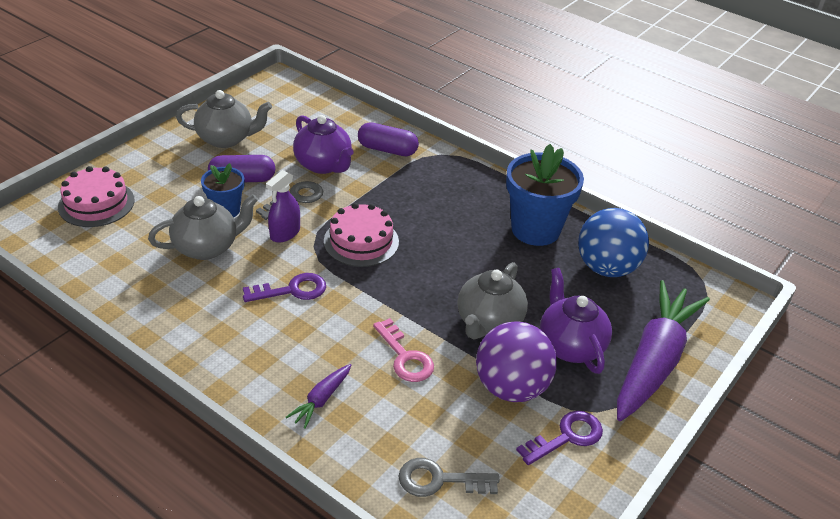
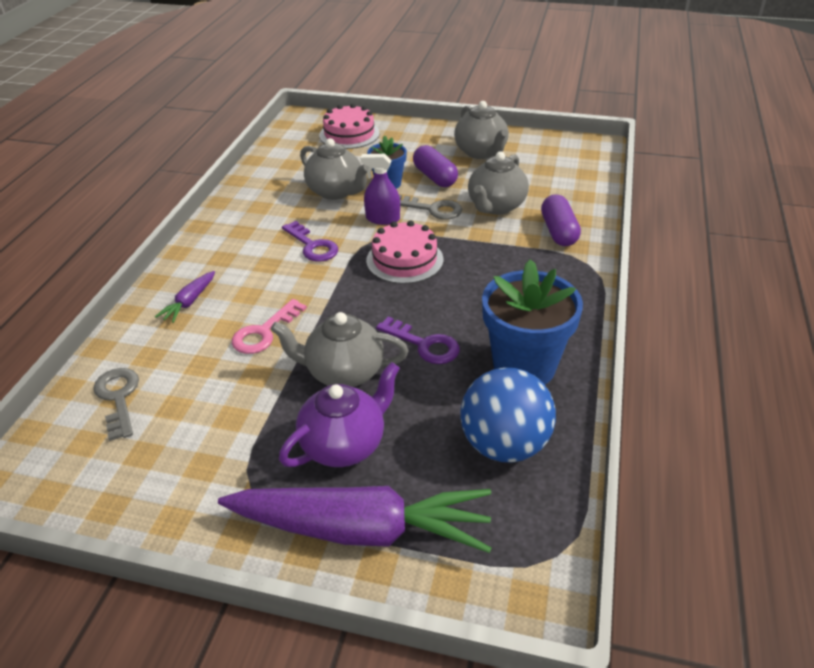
camera: 70 degrees right, 0 degrees up
purple carrot [286,364,351,429] -> purple carrot turned 75 degrees counterclockwise [155,271,215,323]
purple teapot [293,115,354,174] -> grey teapot [468,151,529,215]
purple ball [476,321,557,402] -> none
purple key [516,411,603,465] -> purple key moved to [376,316,460,364]

